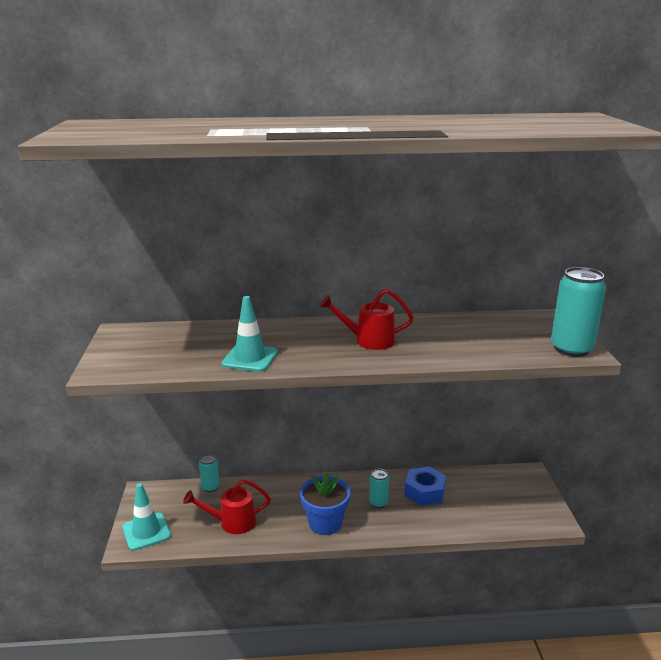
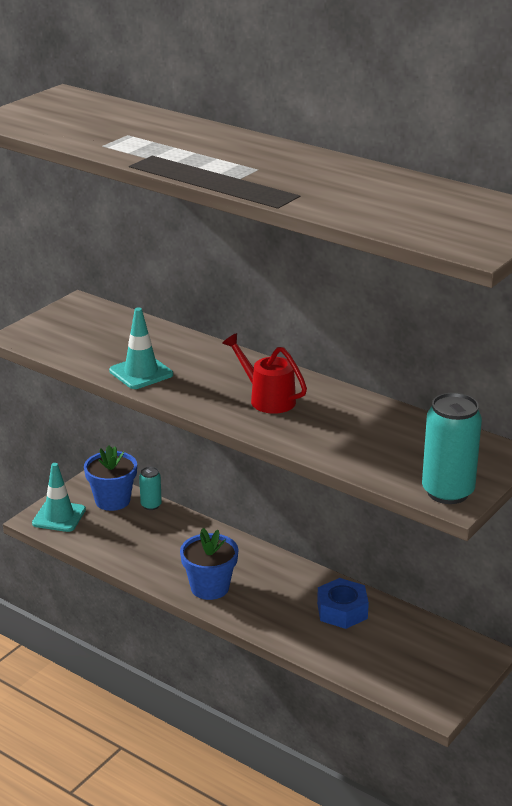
camera: 40 degrees right, 5 degrees up
red watering can [183,479,271,534] -> none
turquoise can [369,469,389,508] -> none
none -> blue flower pot [84,445,137,511]

